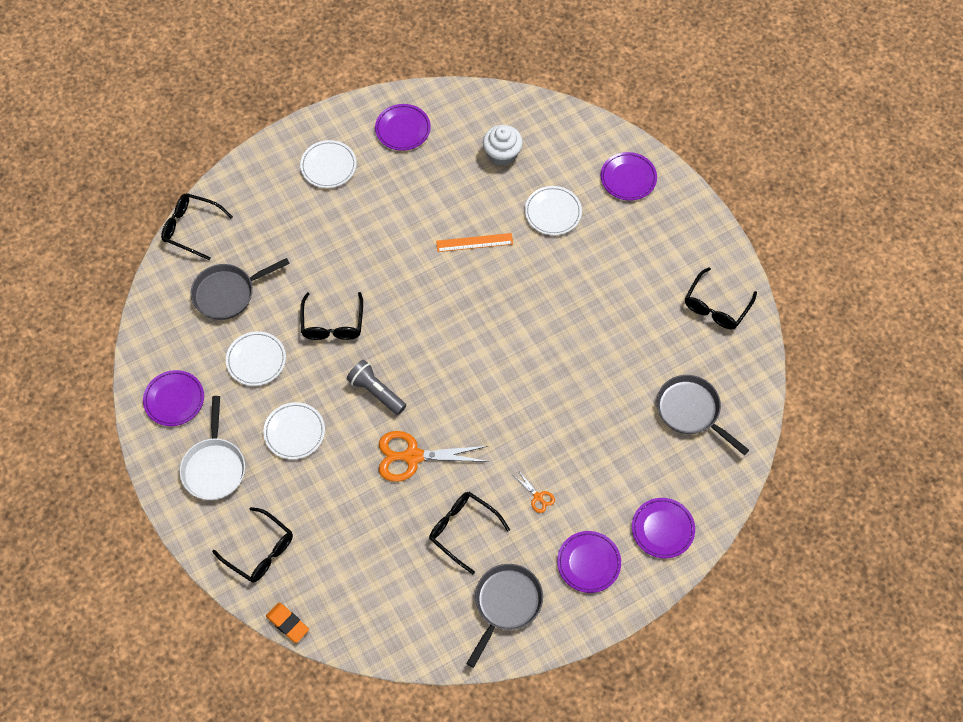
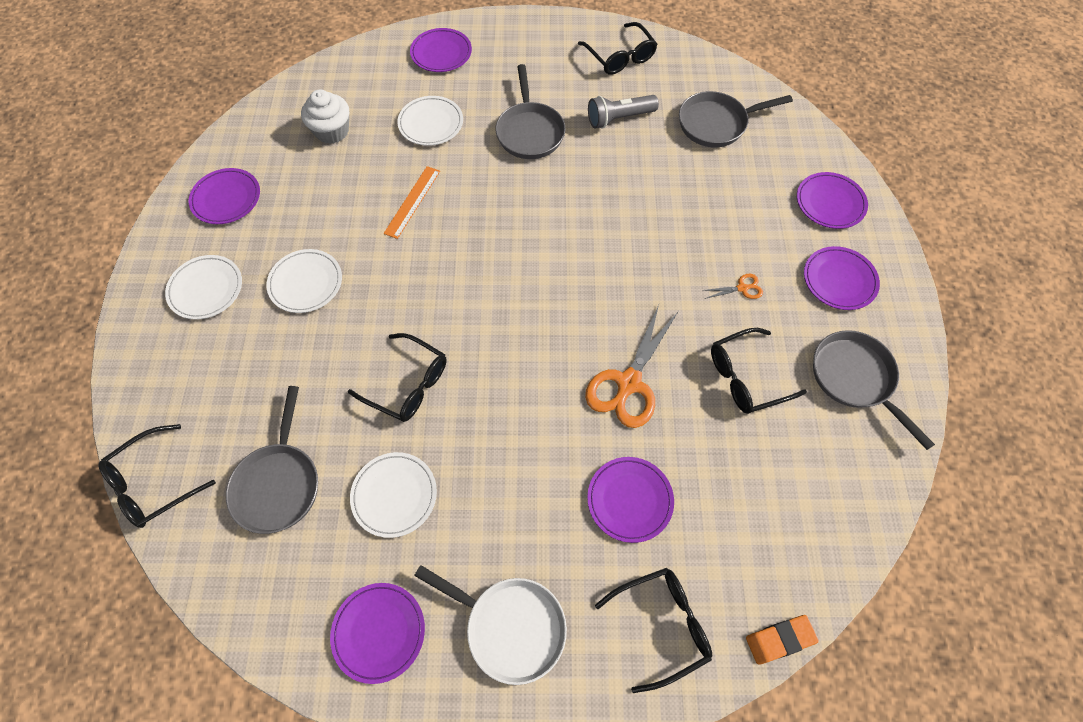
camera: 60 degrees left, 0 degrees up
white plate [263,402,325,460] -> white plate moved to [266,249,342,313]
grey flashlight [347,360,406,415] -> grey flashlight moved to [588,95,659,129]
none -> grey pan [496,64,565,159]
none -> purple plate [587,457,674,543]

